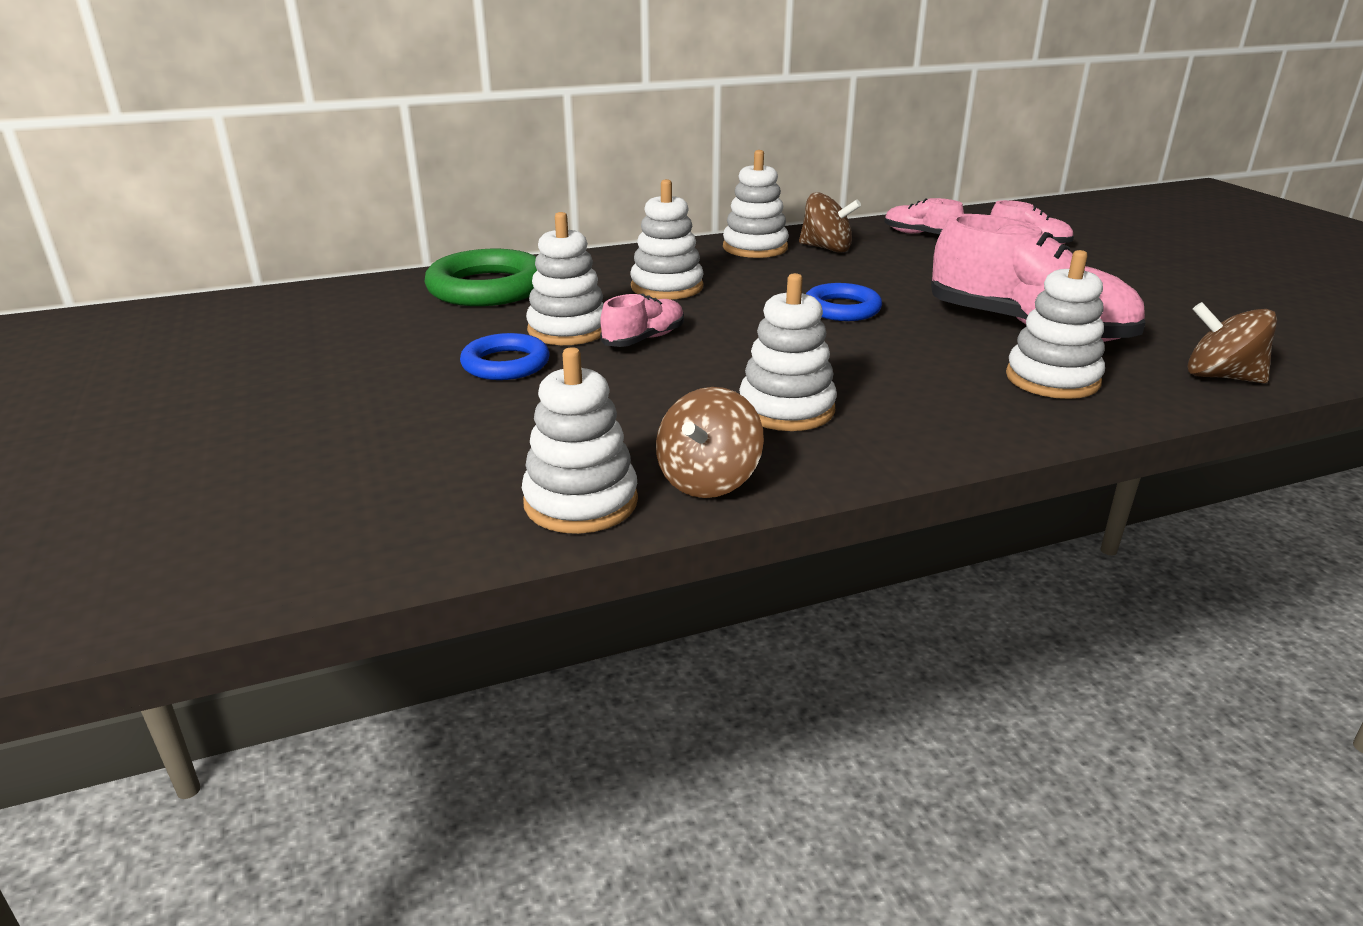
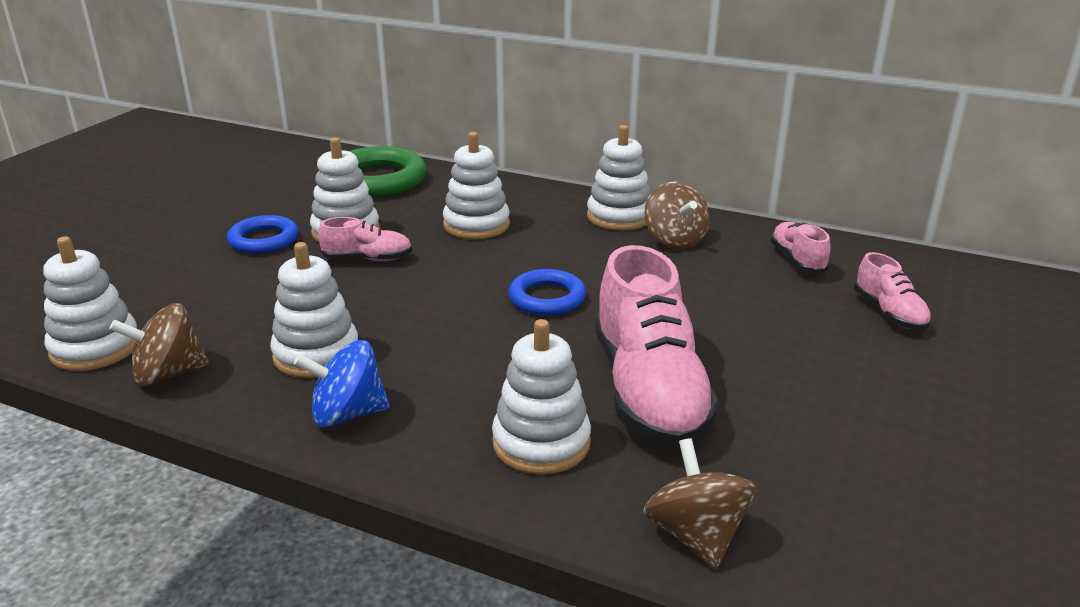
camera: 45 degrees right, 0 degrees up
none -> blue spinning top [294,340,390,427]

